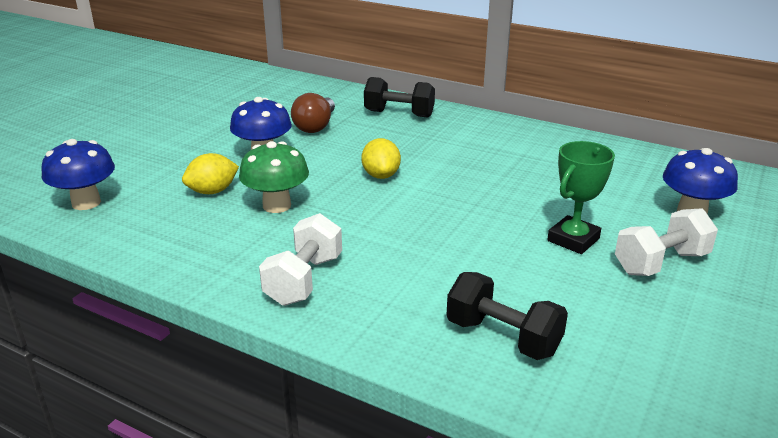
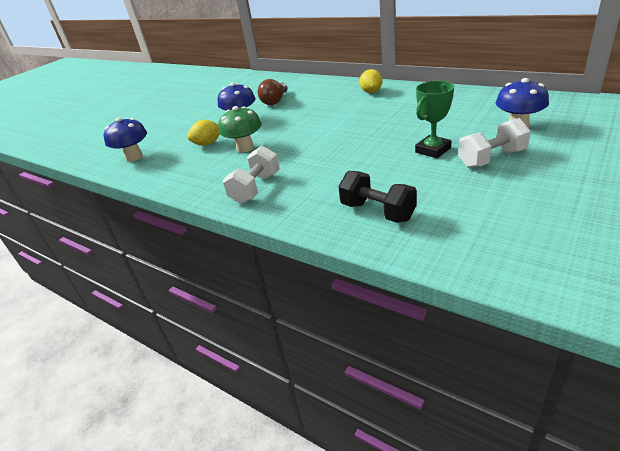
camera: 10 degrees right, 5 degrees up
yellow lemon [361,138,401,179] -> yellow lemon moved to [360,69,382,93]
black dumbbell [364,77,435,118] -> none

